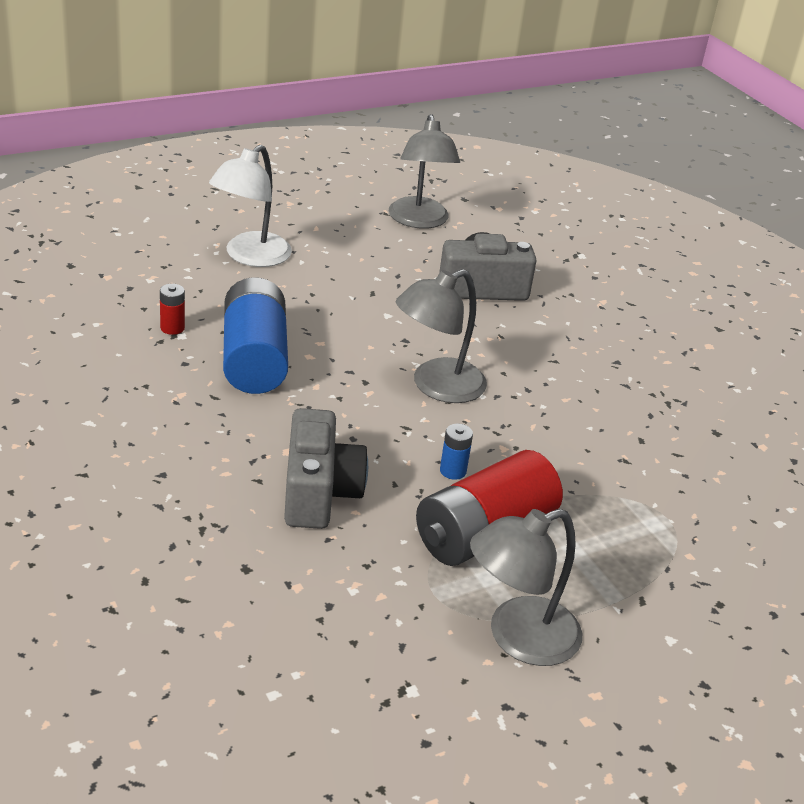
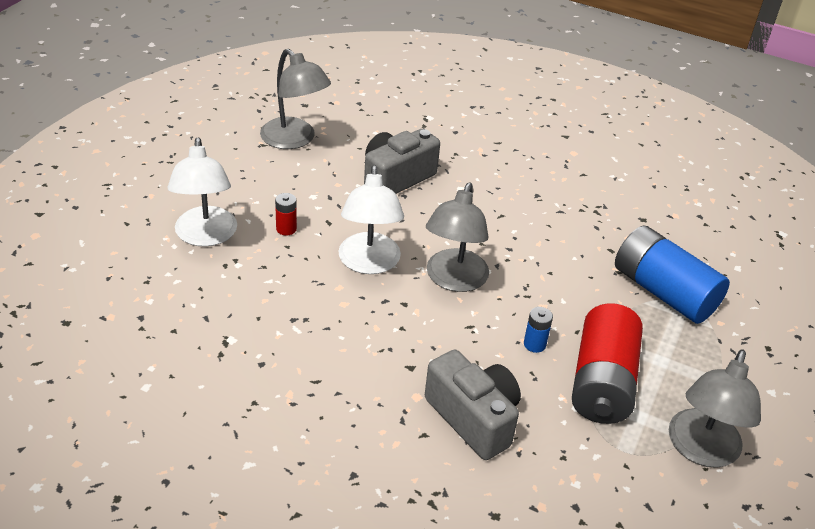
camera: 35 degrees left, 5 degrees up
red battery [160,284,185,335] -> red battery moved to [275,193,297,235]
blue battery [223,277,288,394] -> blue battery moved to [615,226,730,324]
none -> white lamp [338,165,404,274]

